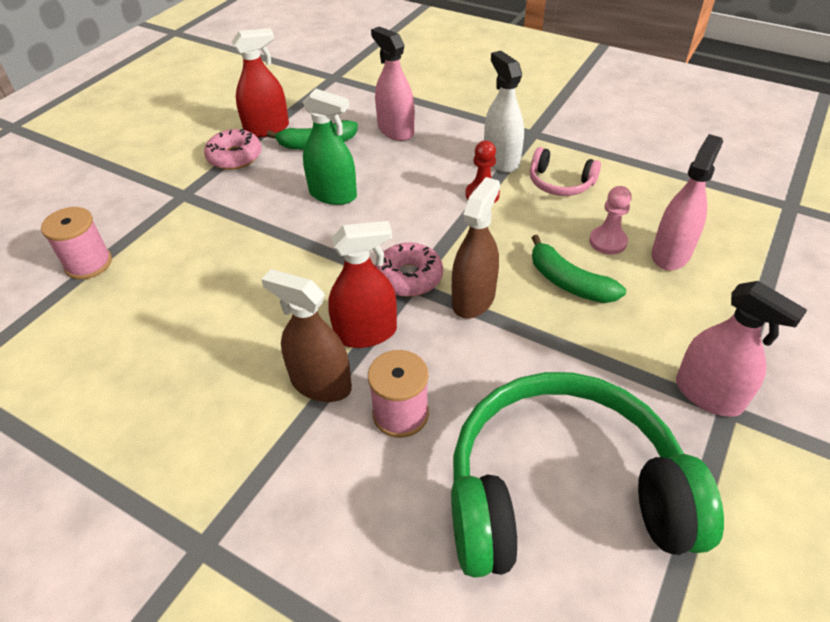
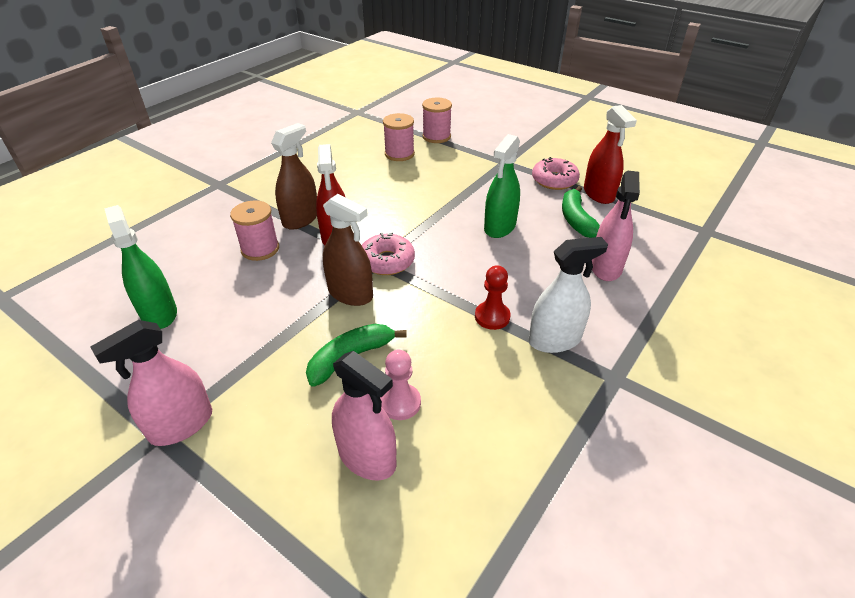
camera: 95 degrees right, 5 degrees down
pink spray bottle [371,26,415,141] -> pink spray bottle turned 135 degrees clockwise [592,170,640,281]
green headphones [451,372,724,578] -> green spray bottle [104,205,177,329]
pink headphones [530,147,601,196] -> none
none -> pink spool [383,113,415,161]

